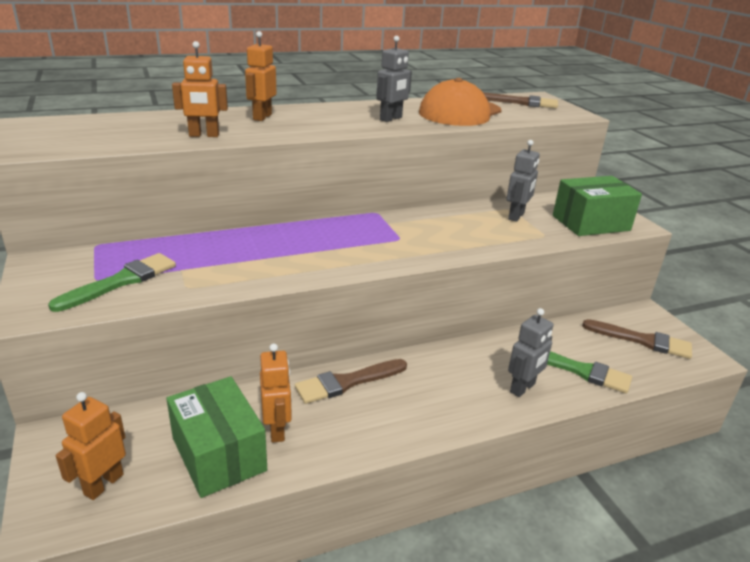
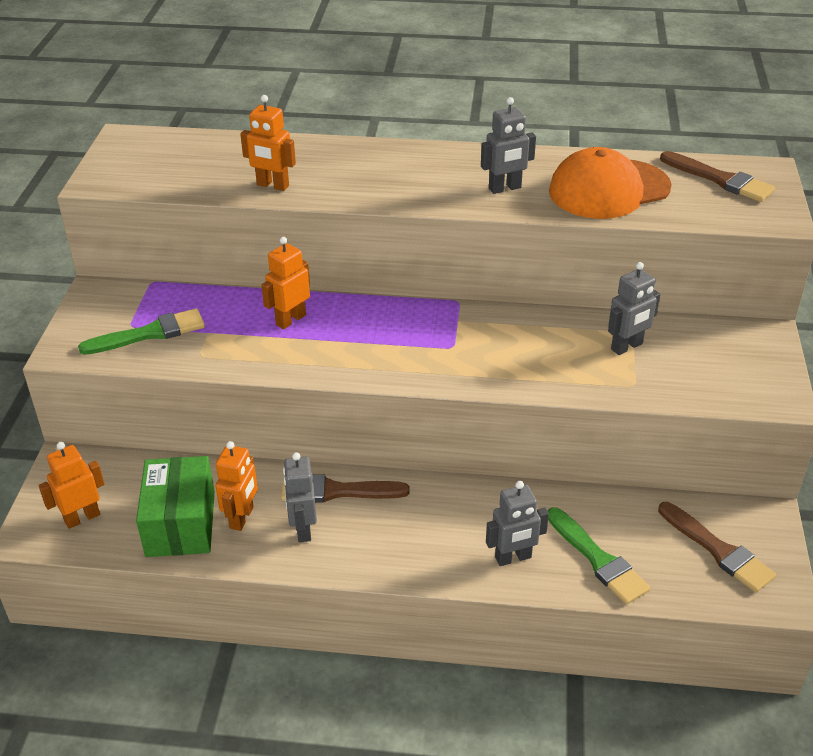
camera: 30 degrees right, 10 degrees up
orange robot [245,31,276,121] -> orange robot moved to [261,237,310,329]
green box [553,176,642,236] -> none
none -> grey robot [283,452,317,542]

